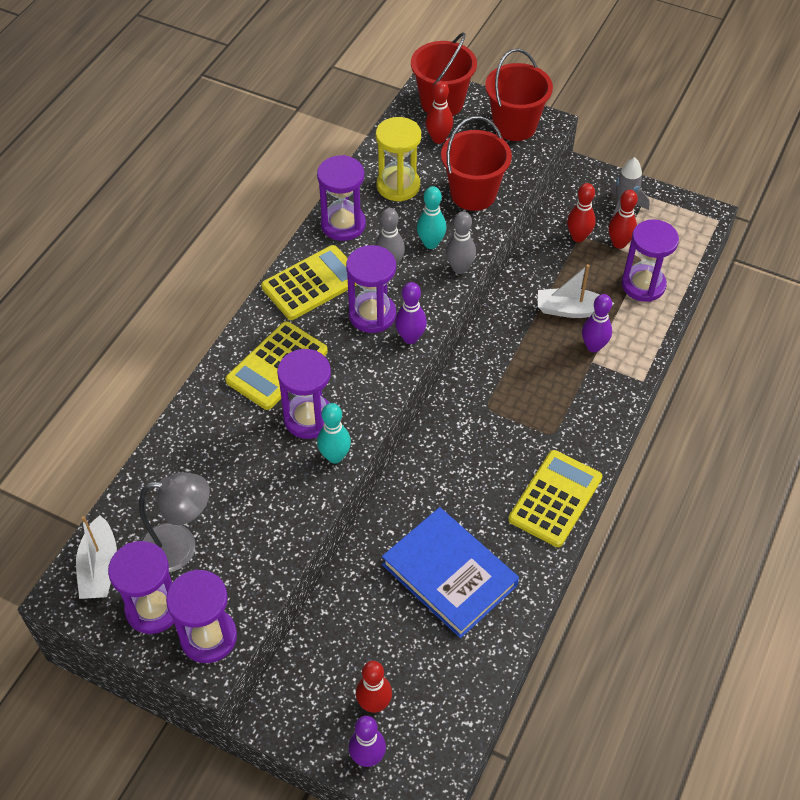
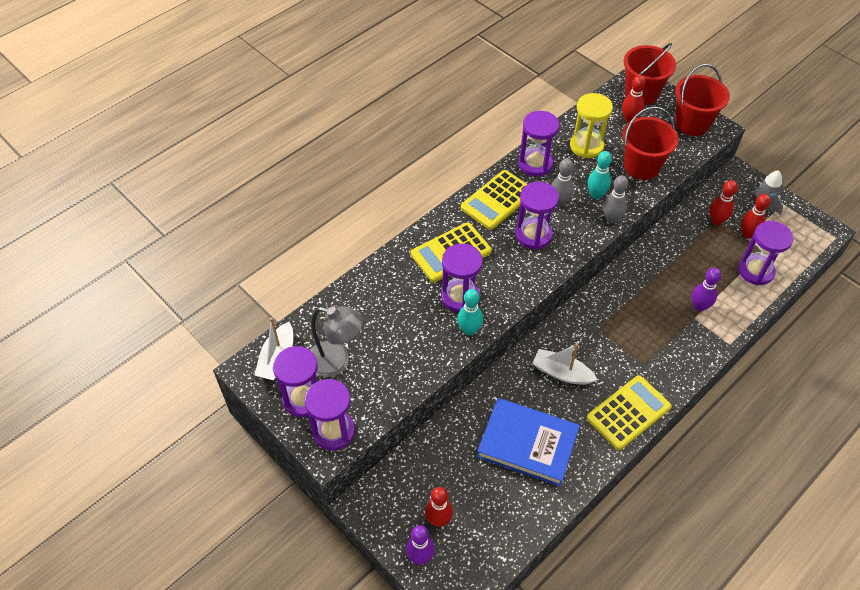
camera: 20 degrees right, 0 degrees up
yellow calculator [261,245,357,320] -> yellow calculator turned 150 degrees clockwise [461,170,527,230]
blue book [382,507,519,638] -> blue book turned 45 degrees counterclockwise [477,398,580,486]
purple bowling pin [395,282,427,344] -> none
white boat [538,264,614,318] -> white boat moved to [532,344,598,385]

